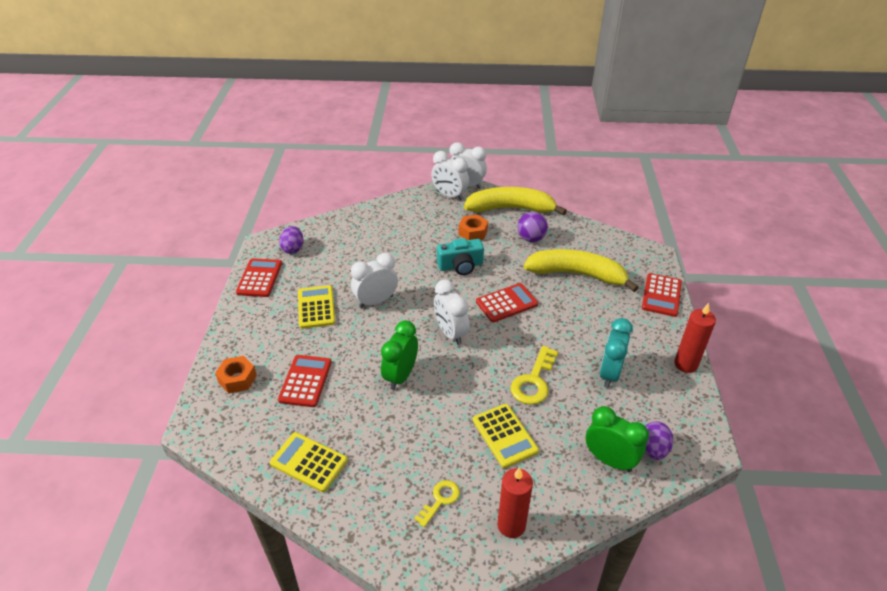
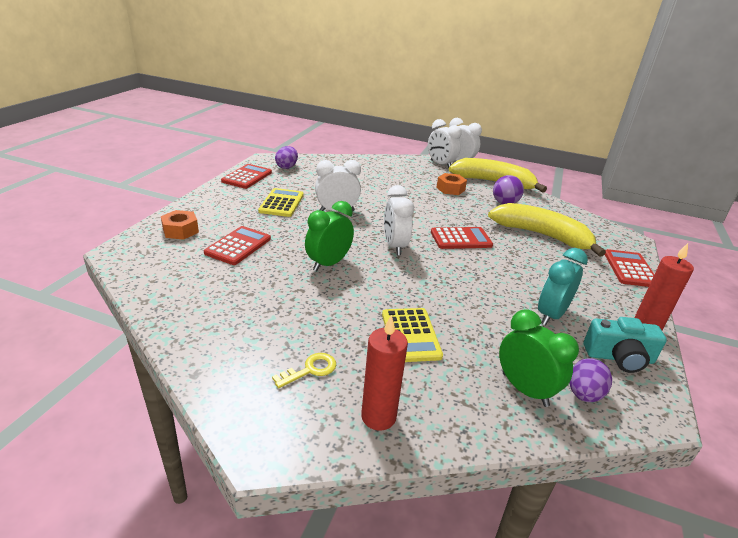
camera: 15 degrees right, 10 degrees down
yellow calculator [270,432,348,492] -> none
turquoise camera [437,238,484,275] -> turquoise camera moved to [584,317,667,373]
yellow key [511,346,559,405] -> none
red calculator [642,273,682,317] -> red calculator turned 150 degrees clockwise [604,249,654,287]

